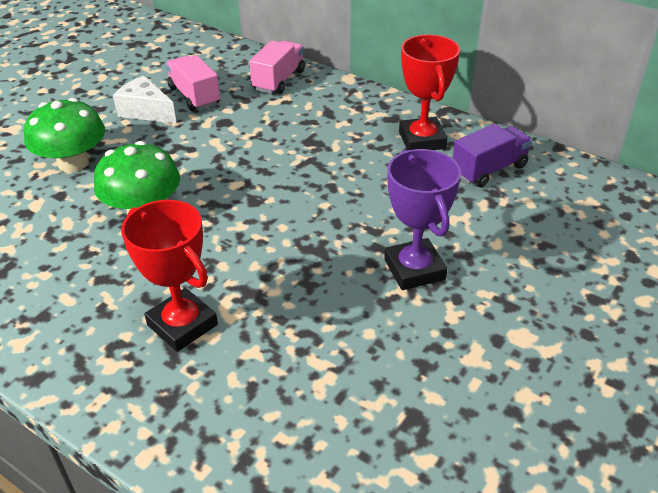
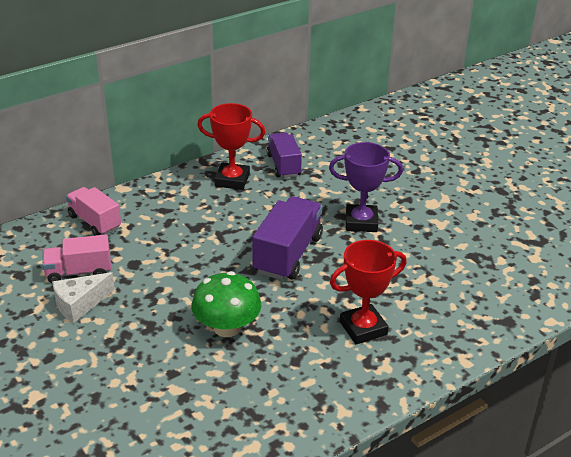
camera: 70 degrees left, 5 degrees down
green mushroom [24,98,105,173] -> none
none -> purple truck [252,196,323,280]

